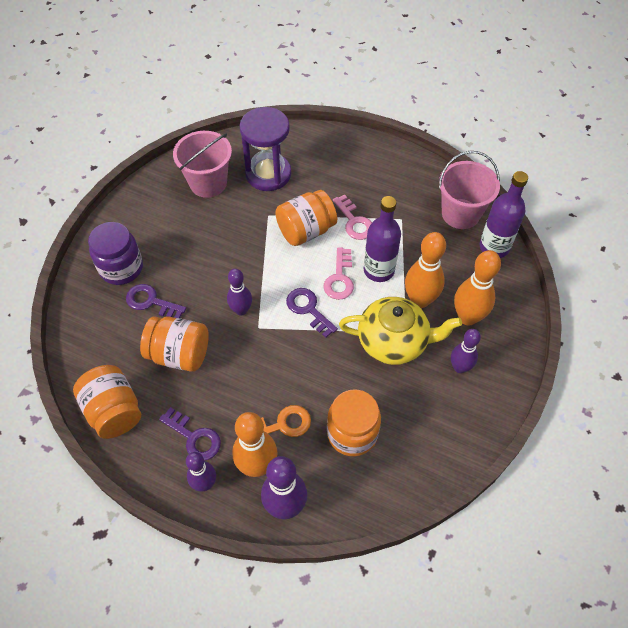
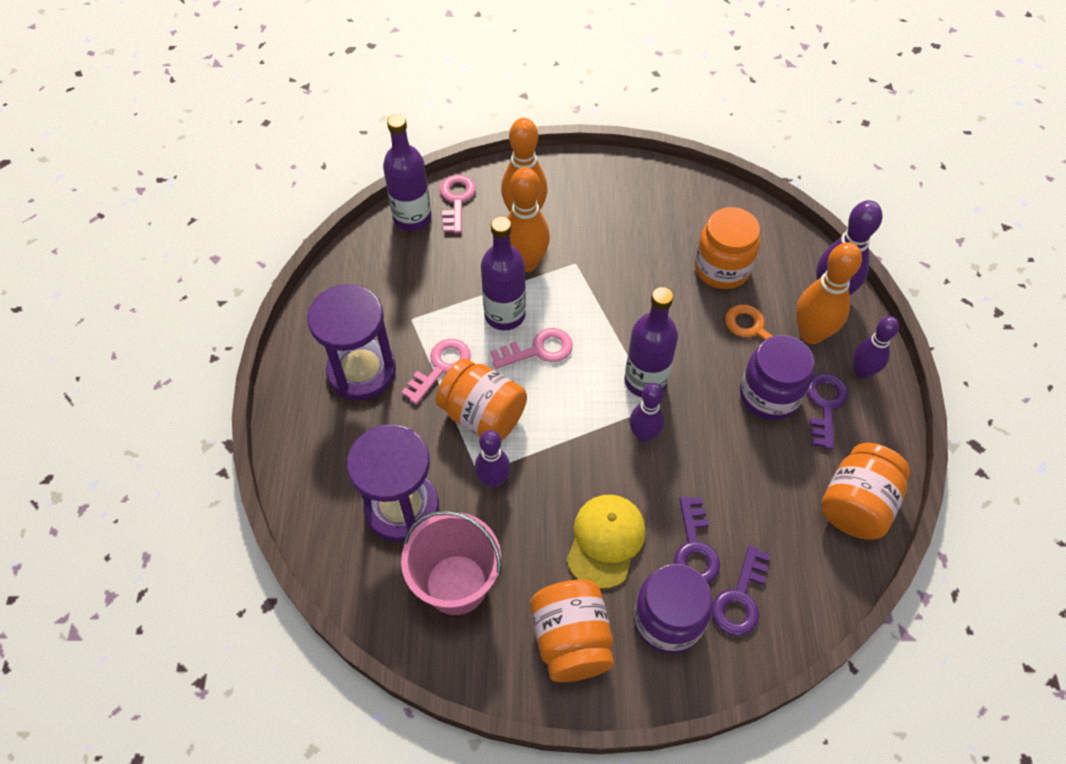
camera: 115 degrees left, 0 degrees up
orange jar [140,316,209,372] -> orange jar moved to [530,579,614,682]
purple key [286,288,338,338] -> purple key moved to [712,545,770,636]
yellow teapot [339,297,462,365] -> none
pink bucket [439,151,500,229] -> none
purple bowling pin [451,329,481,373] -> purple bowling pin moved to [475,430,510,488]
none -> purple hourglass [307,284,396,400]
none -> pink key [440,175,476,233]
none -> yellow cap [566,495,646,589]
none -> purple bottle [625,287,678,397]
none -> purple jar [740,335,814,420]

